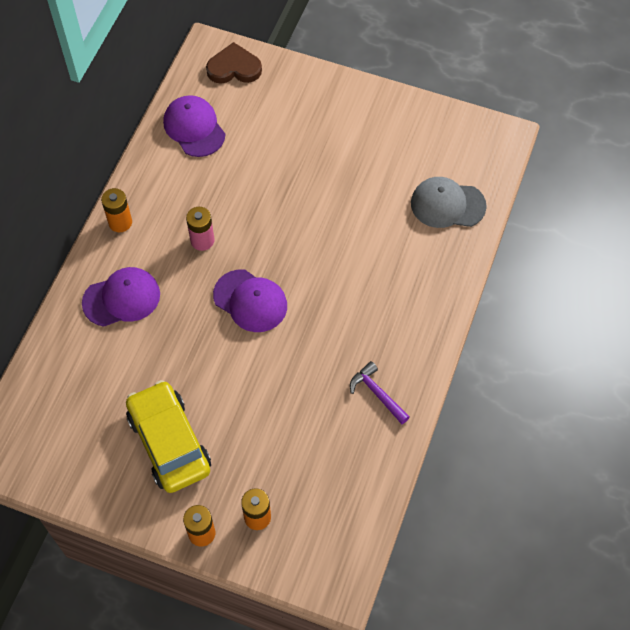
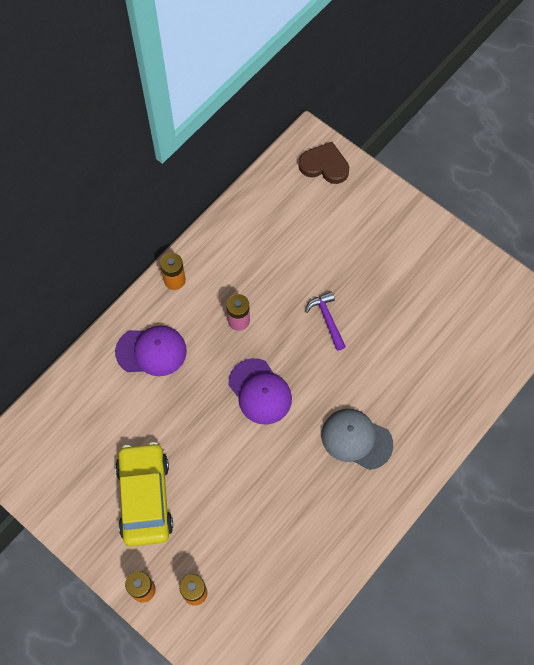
camera: 20 degrees right, 5 degrees up
purple cap [163,95,225,157] -> none
purple hammer [350,361,410,424] -> purple hammer moved to [305,291,346,351]
grey cap [411,177,487,228] -> grey cap moved to [321,409,393,470]

